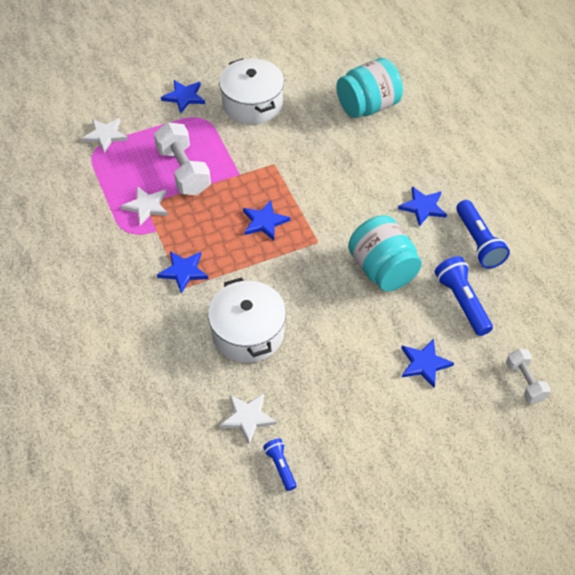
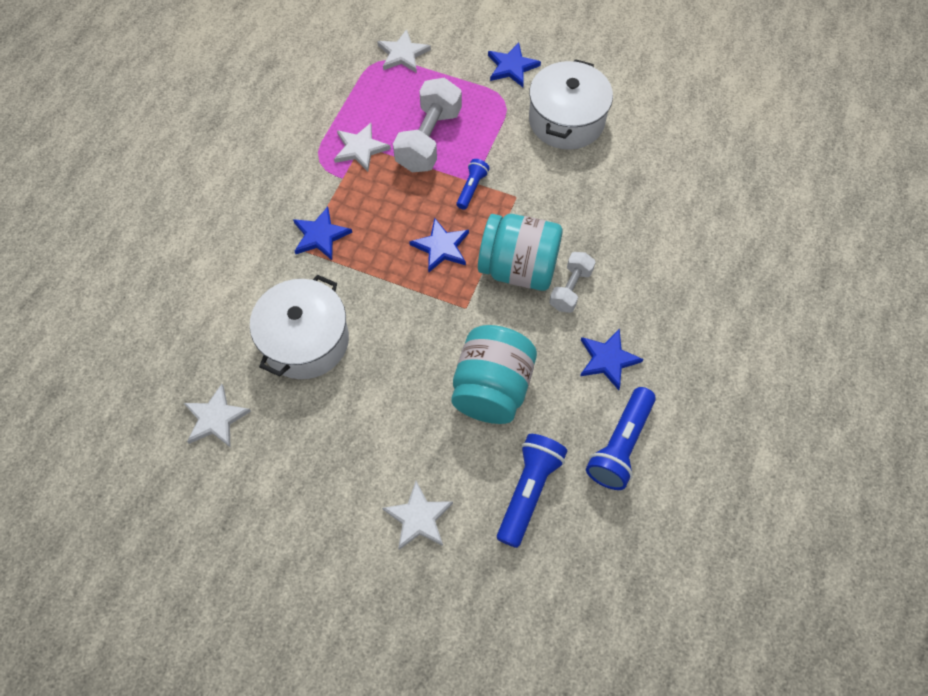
camera: 45 degrees right, 10 degrees up
blue flashlight [263,439,297,491] -> blue flashlight moved to [456,159,490,210]
turquoise jar [336,58,403,118] -> turquoise jar moved to [478,214,563,291]
blue star [401,339,454,388] -> white star [382,481,453,550]
white dumbbell [506,349,551,403] -> white dumbbell moved to [549,252,596,313]

